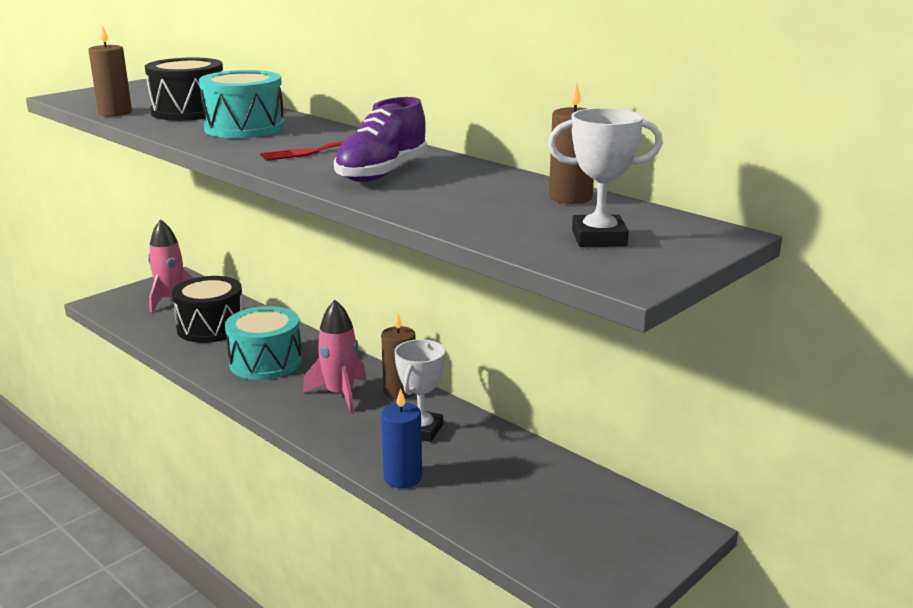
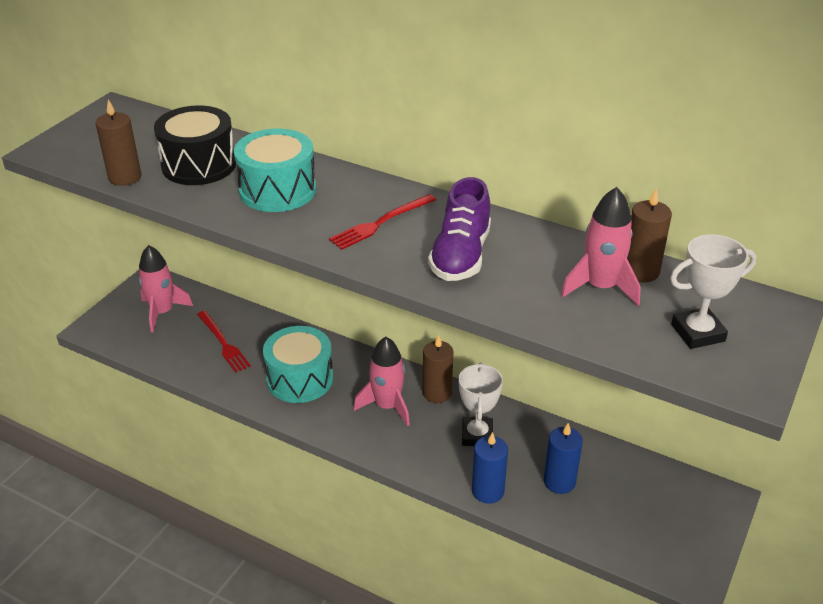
camera: 15 degrees left, 15 degrees up
black drum [172,276,243,343] -> red fork [197,311,251,373]
none -> blue candle [544,423,583,494]
none -> pink rocket [561,187,641,306]

